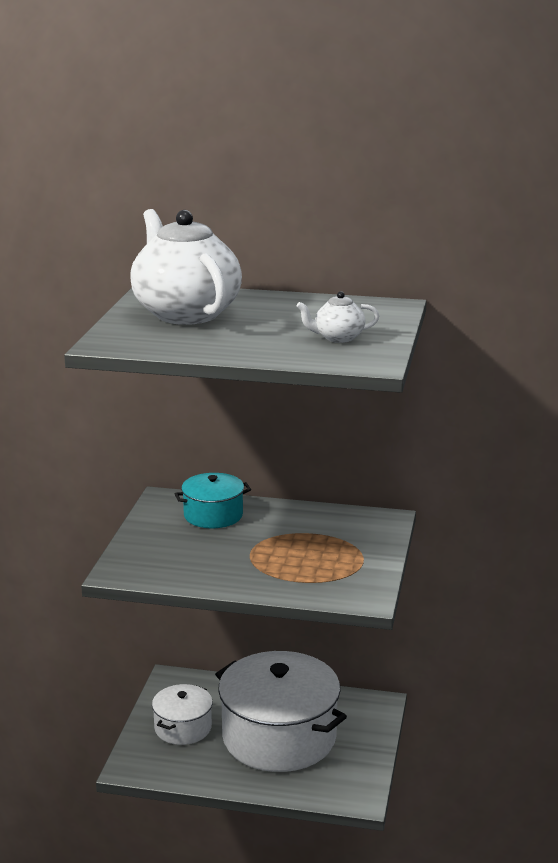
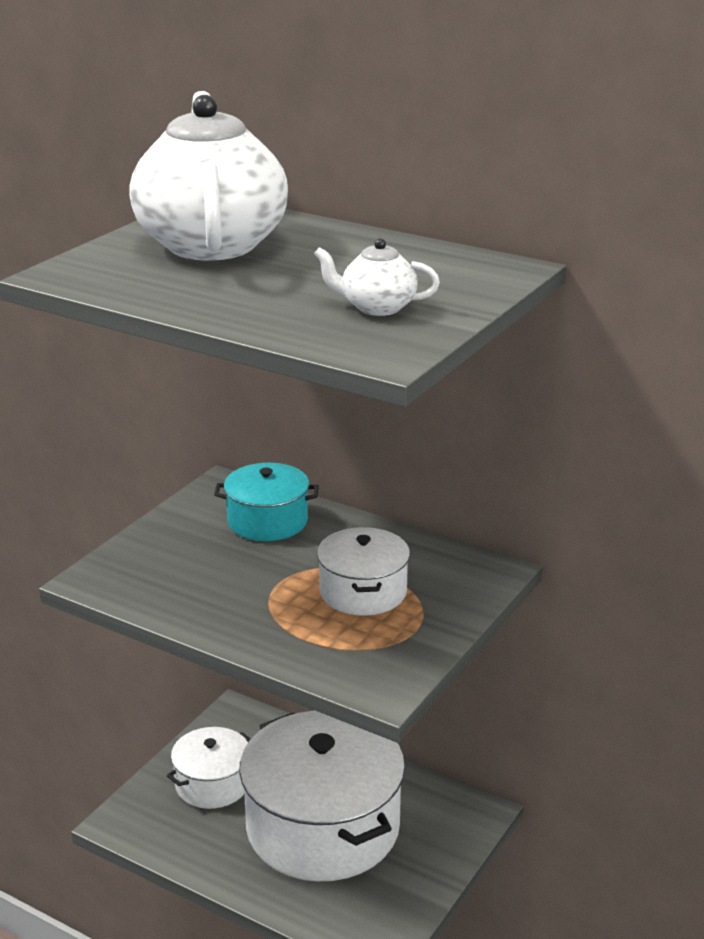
camera: 20 degrees right, 5 degrees up
none -> white pot [317,527,410,616]

